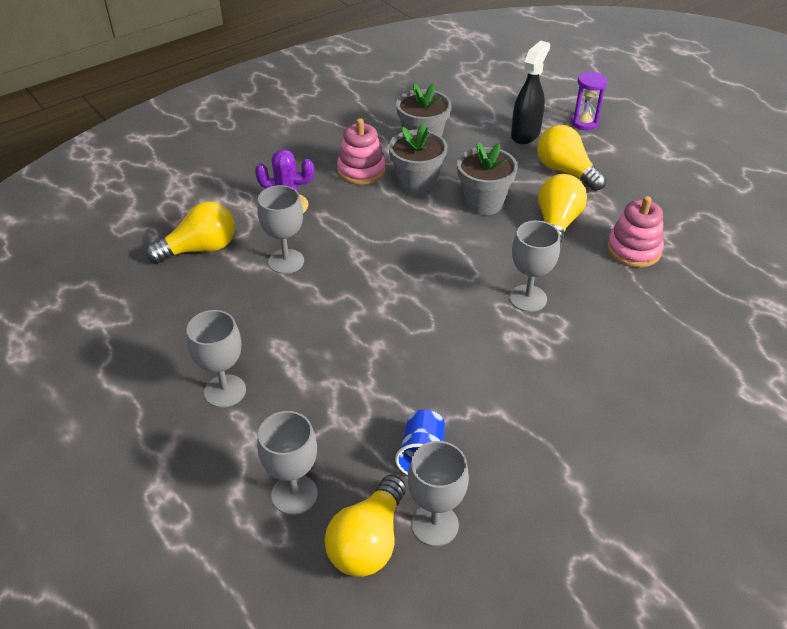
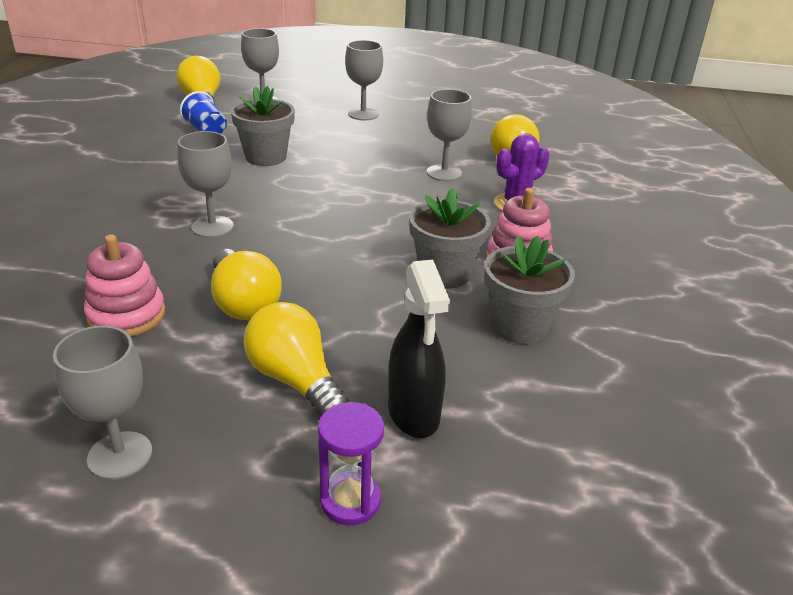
camera: 135 degrees right, 10 degrees down
grey goblet [408,441,469,546] -> grey goblet moved to [53,326,152,480]
grey flower pot [457,142,518,215] -> grey flower pot moved to [231,86,295,166]
yellow light bulb [537,125,607,191] -> yellow light bulb turned 135 degrees counterclockwise [244,302,349,417]

